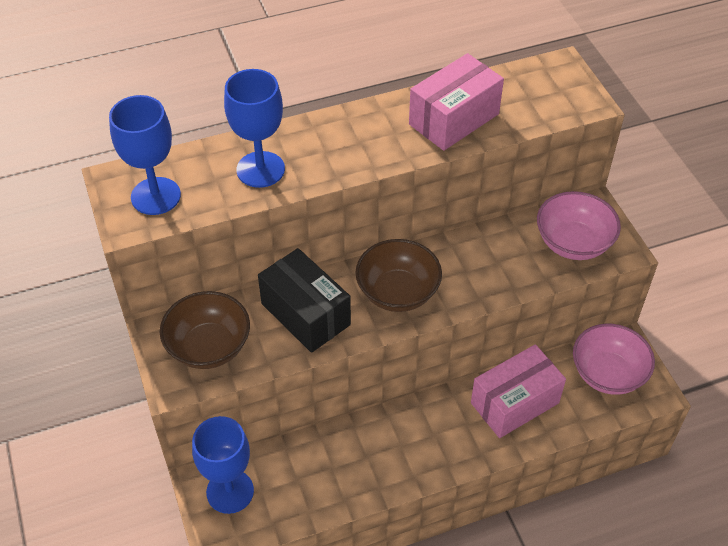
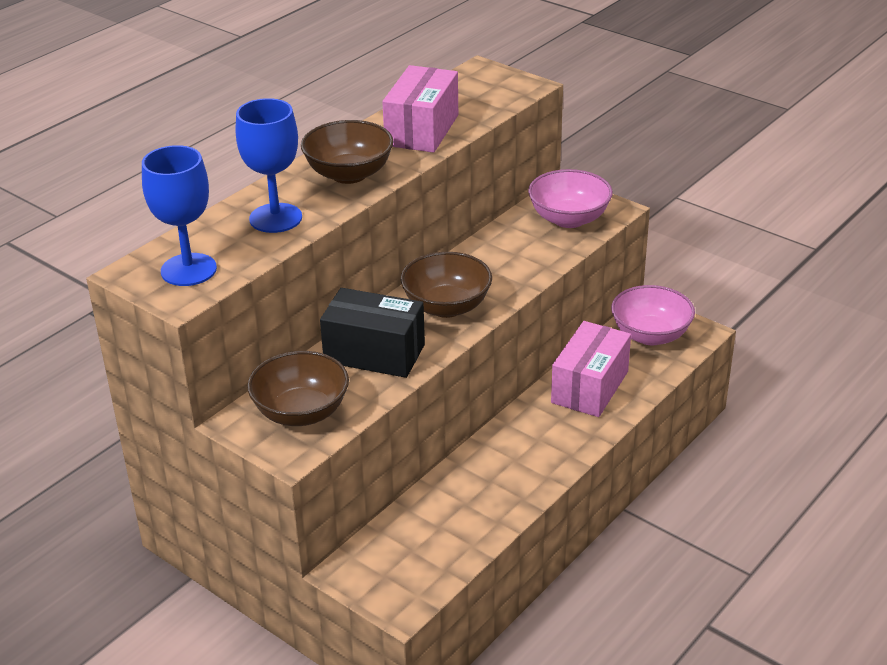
camera: 30 degrees left, 15 degrees down
blue goblet [192,416,254,514] -> none
none -> brown bowl [301,120,394,184]

